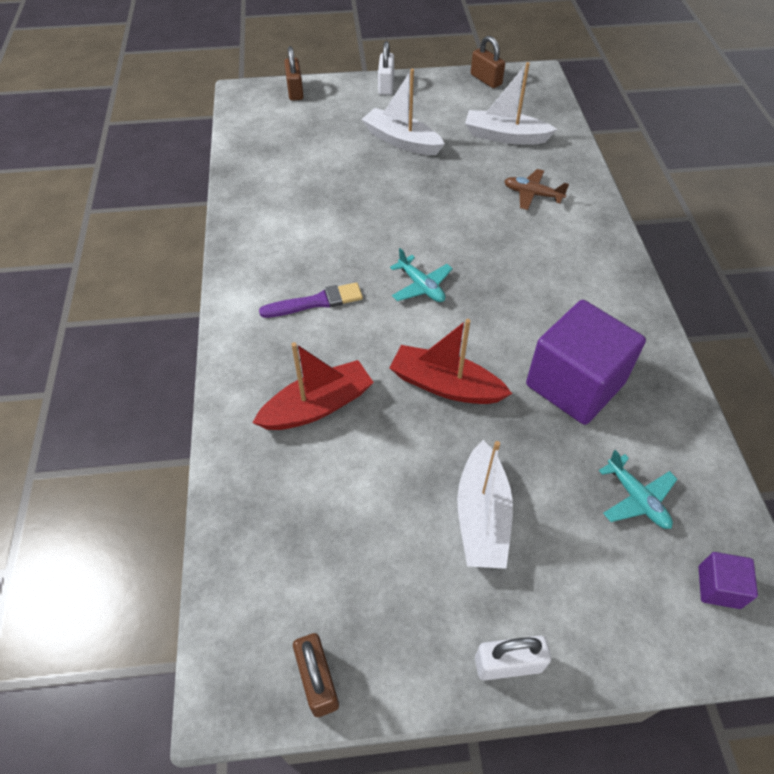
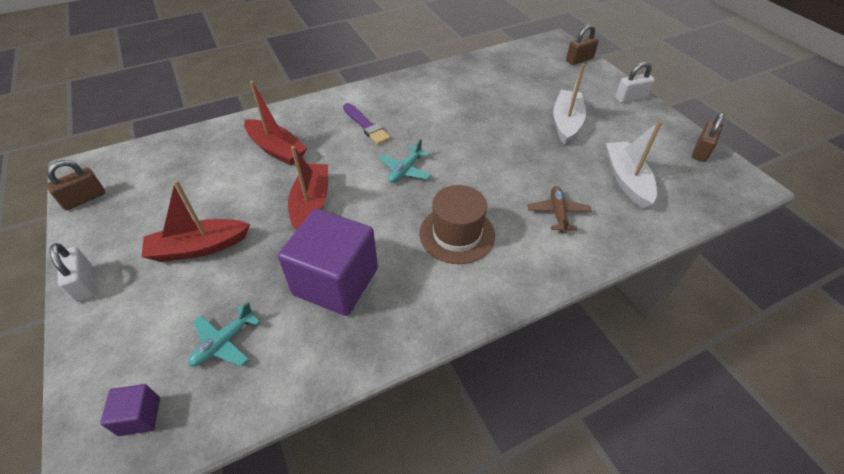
camera: 70 degrees right, 5 degrees down
white boat [457,440,513,569] -> red boat [142,180,250,262]
none -> brown hat [419,185,495,264]

